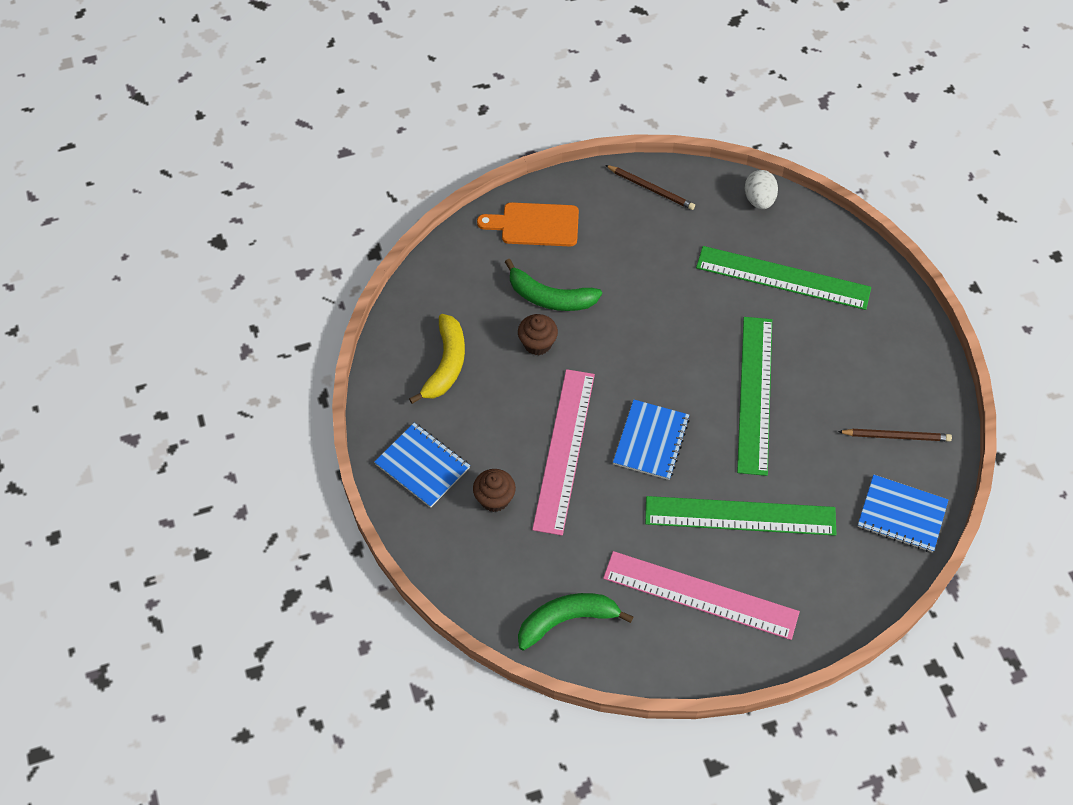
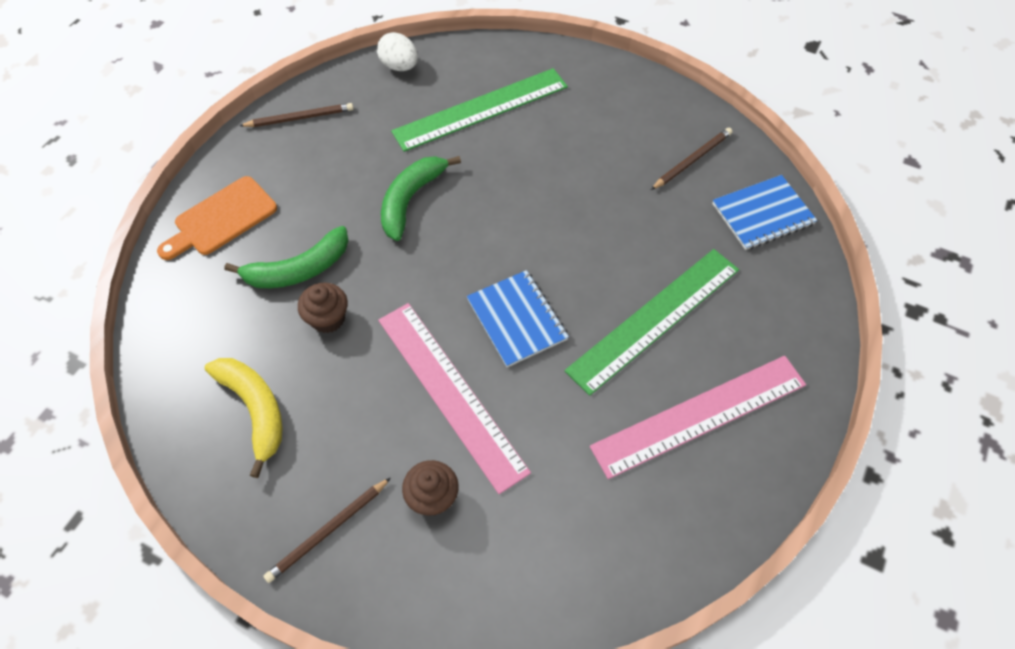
camera: 45 degrees left, 0 degrees up
blue notebook [374,423,470,508] -> brown pencil [264,477,391,583]
green banana [518,593,634,651] -> green banana moved to [381,156,461,241]
green ruler [737,317,772,476] -> none

